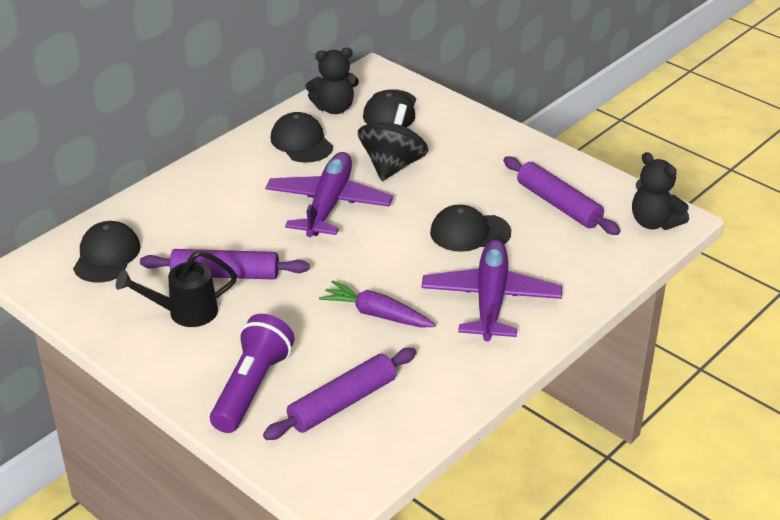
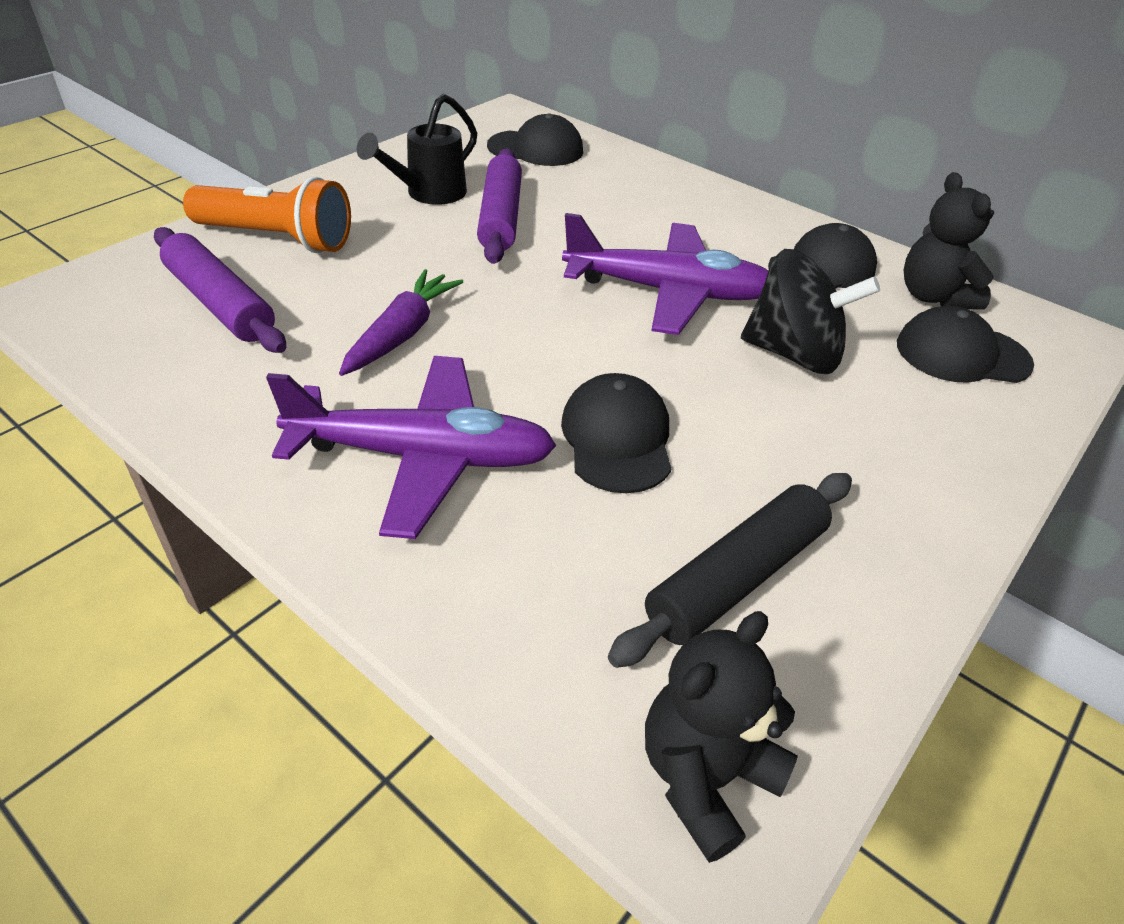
camera: 85 degrees right, 5 degrees up
black watering can [116,250,237,327] -> black watering can turned 120 degrees counterclockwise [357,94,477,205]
purple flashlight [210,314,295,433] -> orange flashlight [183,176,351,253]
purple rolling pin [503,156,621,235] -> black rolling pin [608,473,852,668]

